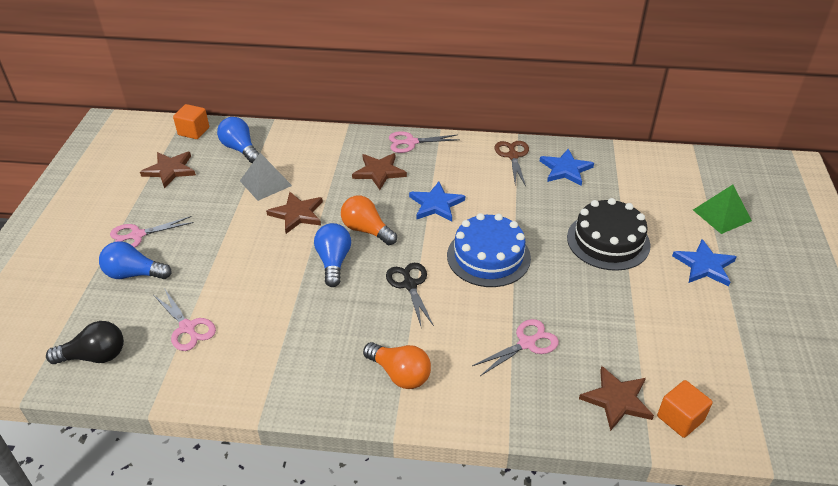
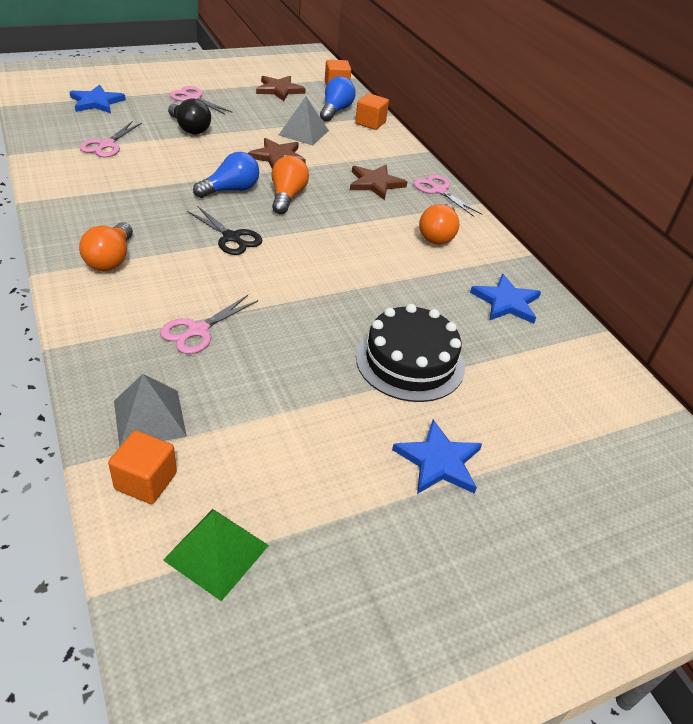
camera: 55 degrees right, 0 degrees up
black light bulb [46,321,124,364] -> black light bulb moved to [168,98,211,135]
blue light bulb [99,241,172,279] -> none
black scissors [386,263,434,326] -> black scissors turned 90 degrees clockwise [187,206,262,255]
blue star [409,182,465,222] -> blue star moved to [70,85,126,113]
blue cake [447,213,531,287] -> none
pink scissors [472,319,559,376] -> pink scissors turned 105 degrees clockwise [160,295,258,354]
brown scissors [495,141,529,186] -> none
brown star [579,366,654,431] -> grey pyramid [114,374,187,447]
green pyramid [693,185,752,234] -> green pyramid moved to [163,509,269,601]
none -> orange cube [355,93,389,130]
none -> orange light bulb [419,204,459,245]

